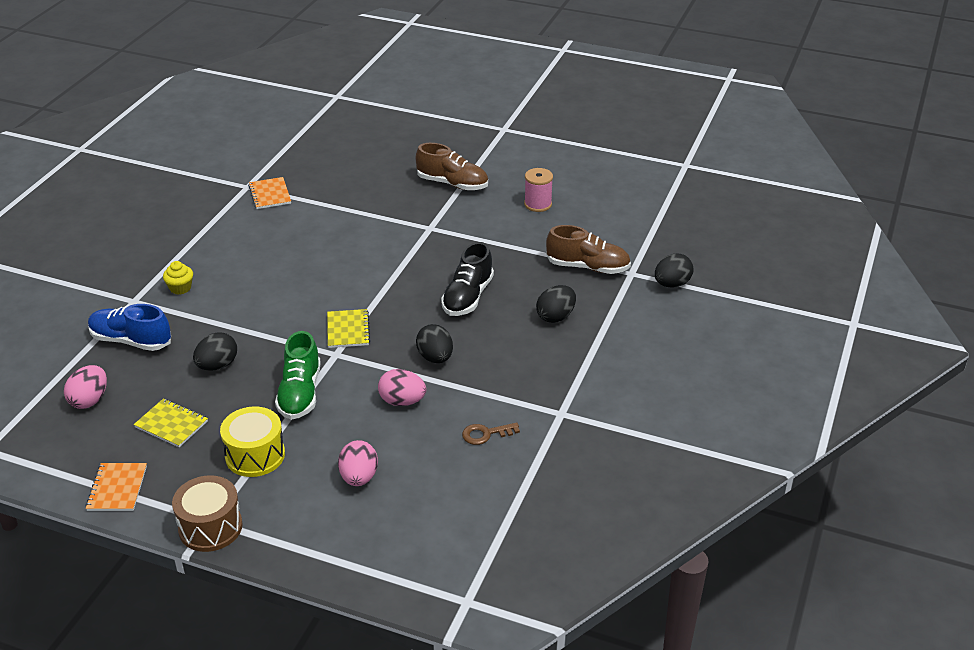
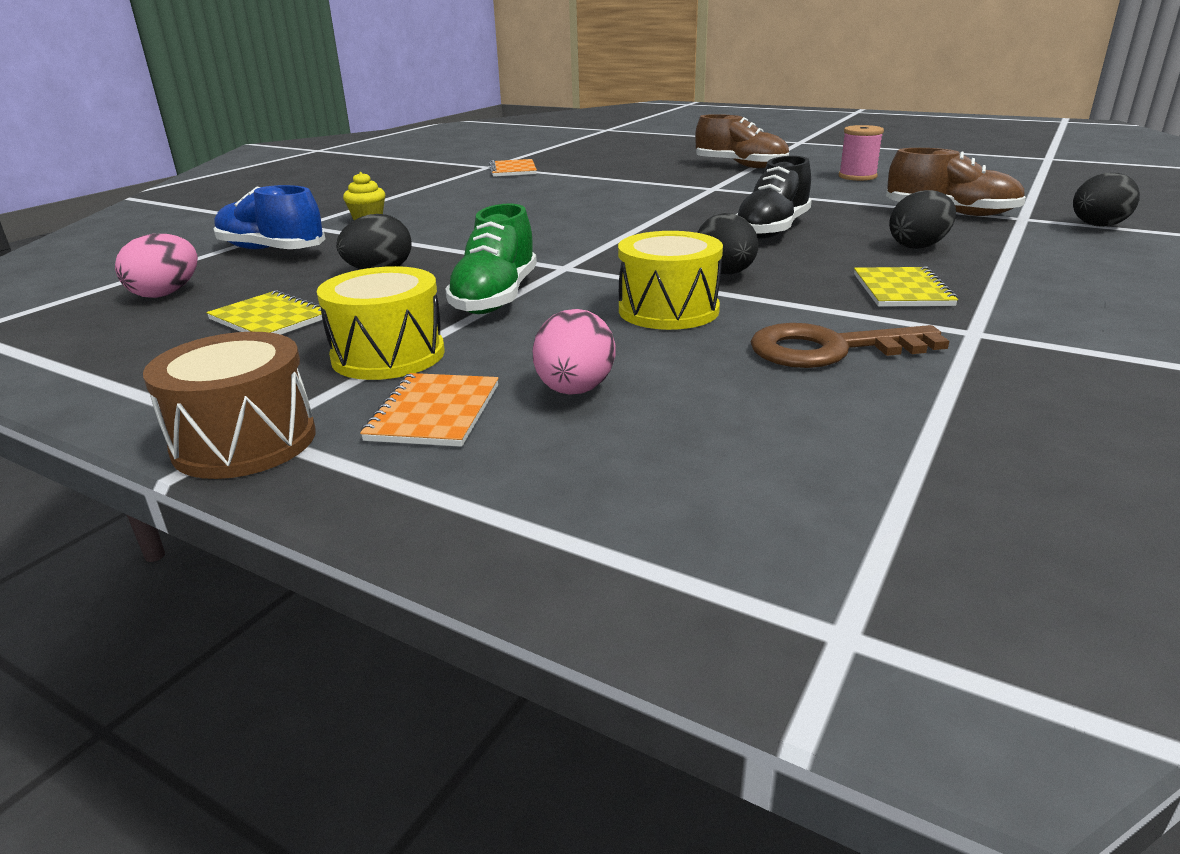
camera: 10 degrees right, 10 degrees down
orange notebook [85,463,147,511] -> orange notebook moved to [360,373,499,447]
yellow notebook [327,309,370,348] -> yellow notebook moved to [854,267,958,307]
pink egg [378,369,426,406] -> yellow drum [618,231,723,330]
brown key [462,422,520,445] -> brown key [751,323,949,368], size x1.70

